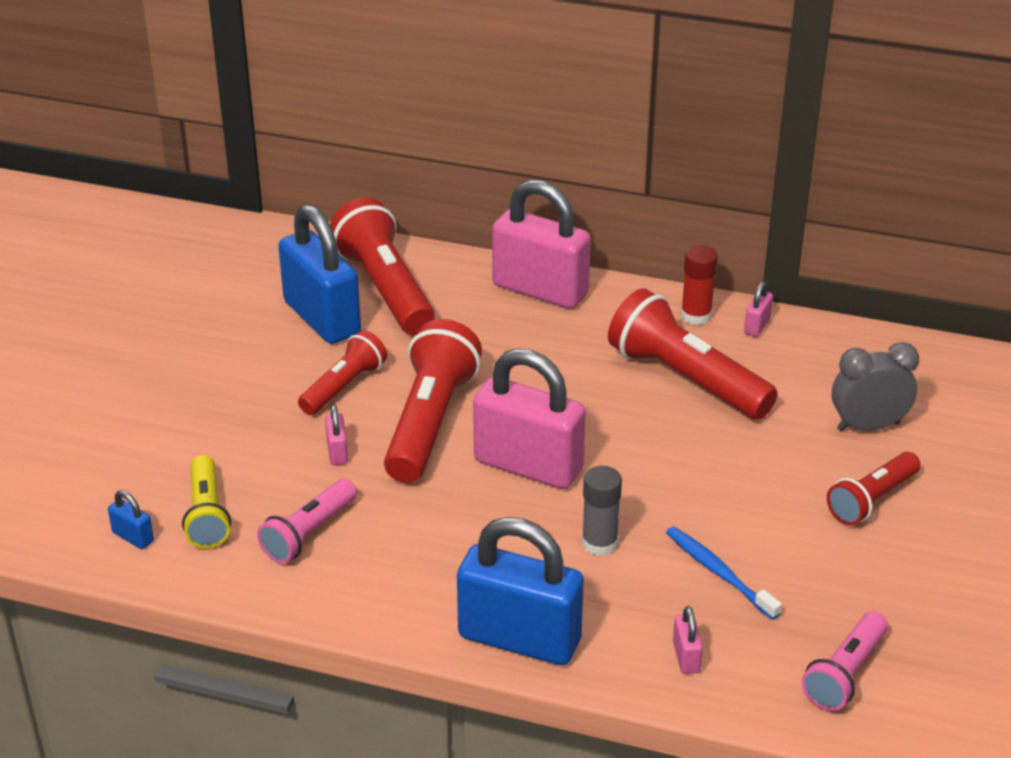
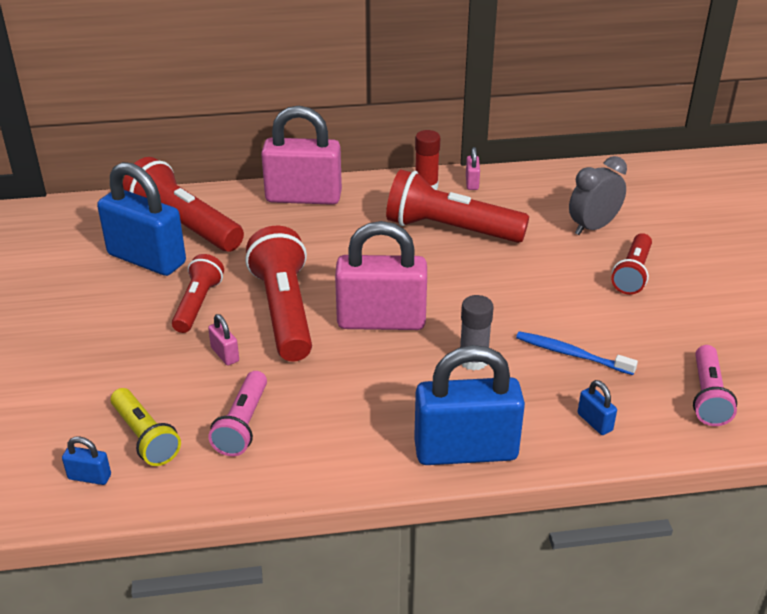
camera: 25 degrees left, 0 degrees up
pink padlock [673,606,703,674] -> blue padlock [578,380,617,435]

